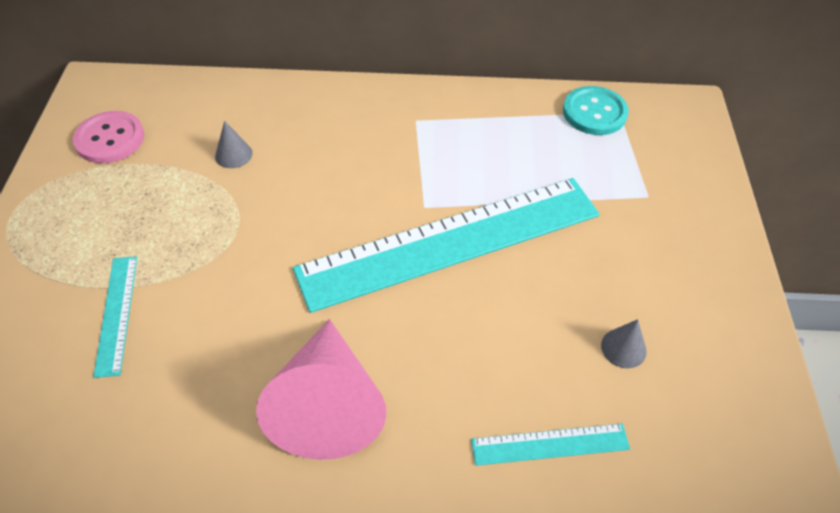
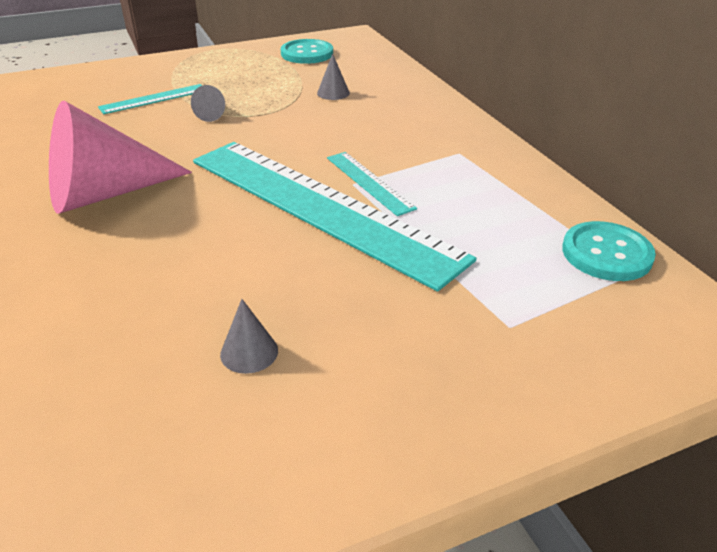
camera: 65 degrees right, 15 degrees down
pink button [73,111,144,163] -> turquoise button [281,39,333,64]
turquoise ruler [471,424,630,466] -> turquoise ruler moved to [327,152,417,216]
none -> grey cone [191,85,225,122]

